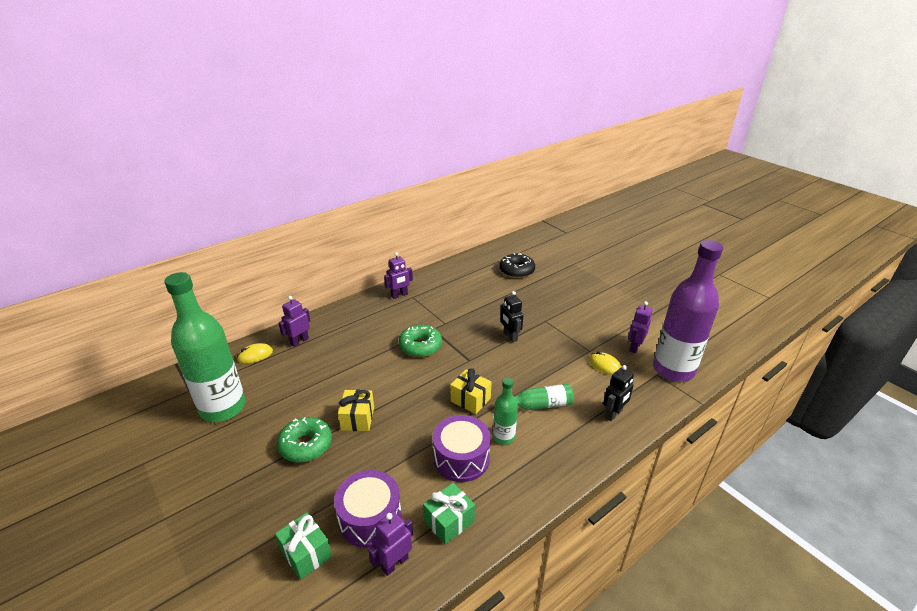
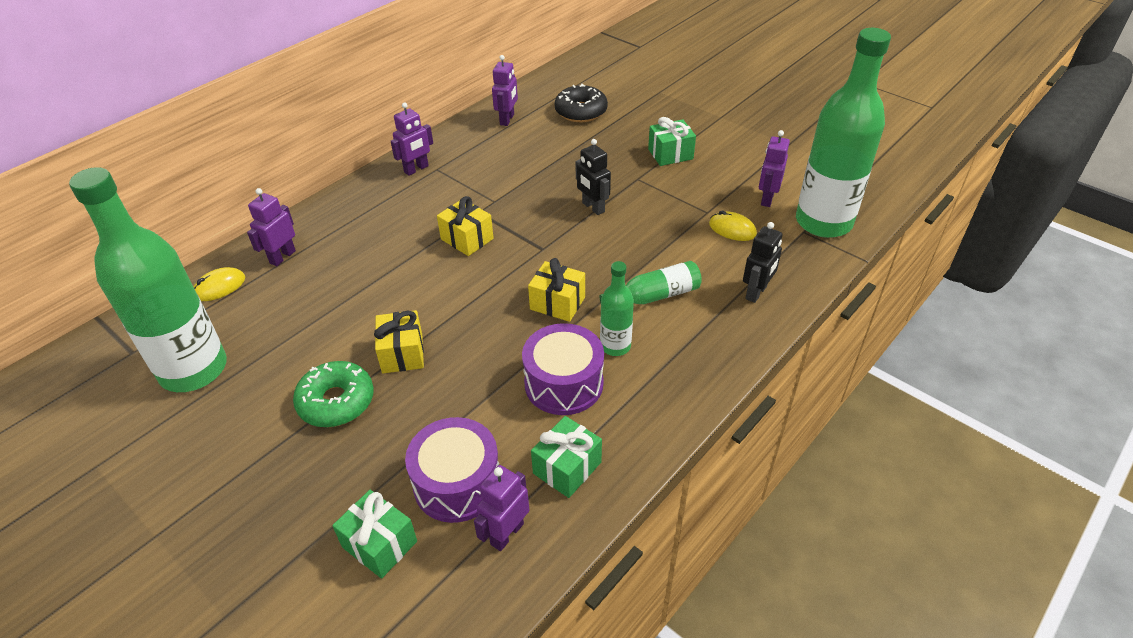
camera: 10 degrees left, 10 degrees up
green donut [399,325,442,357] -> yellow gift [437,196,494,256]
purple bottle [653,240,723,382] -> green bottle [796,28,891,238]
none -> purple robot [492,55,518,126]
none -> green gift [648,117,696,166]

